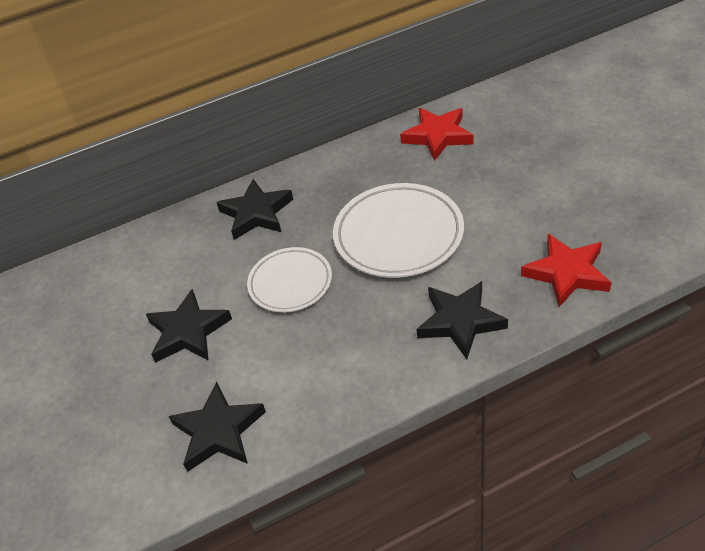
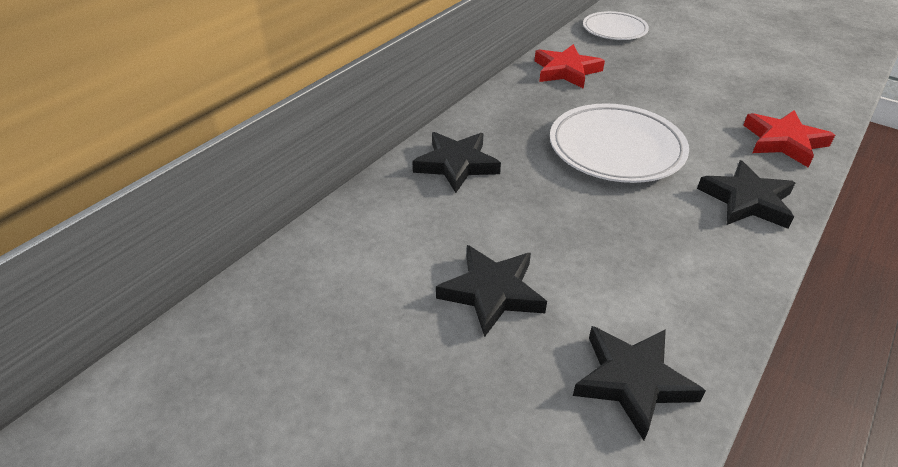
camera: 35 degrees left, 5 degrees down
white plate [247,247,332,312] -> white plate moved to [583,11,649,40]

